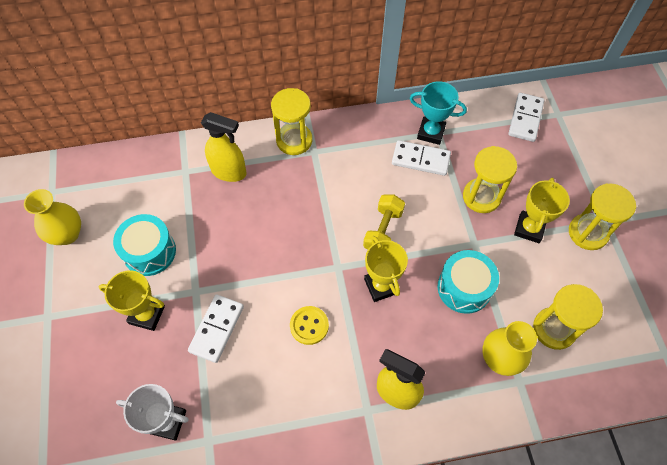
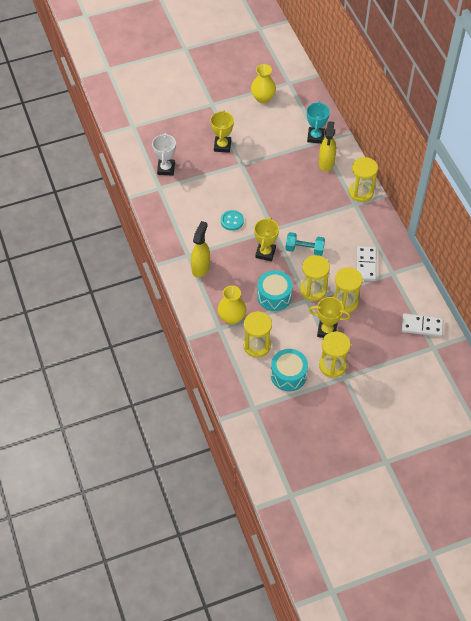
camera: 80 degrees right, 5 degrees down
turquoise drum [113,214,176,276] -> turquoise drum moved to [271,349,308,391]
white domino [188,294,244,363] -> none
yellow button [290,306,329,345] -> turquoise button [221,210,244,231]
yellow dumbbell [363,194,405,250] -> turquoise dumbbell [285,232,325,256]
yellow trophy [364,236,408,302] -> yellow trophy turned 45 degrees counterclockwise [254,217,279,261]
turquoise trophy [410,81,467,145] -> turquoise trophy moved to [307,101,330,144]
none -> yellow hourglass [300,255,330,301]

